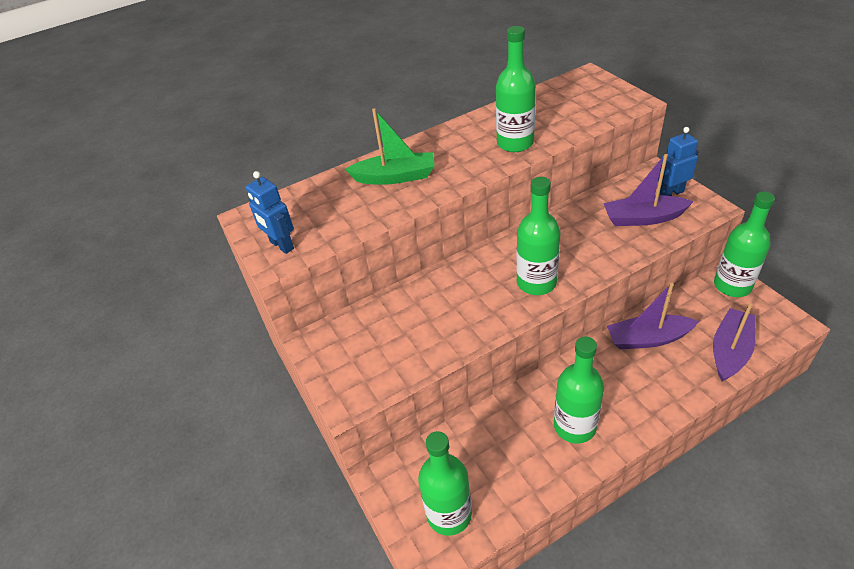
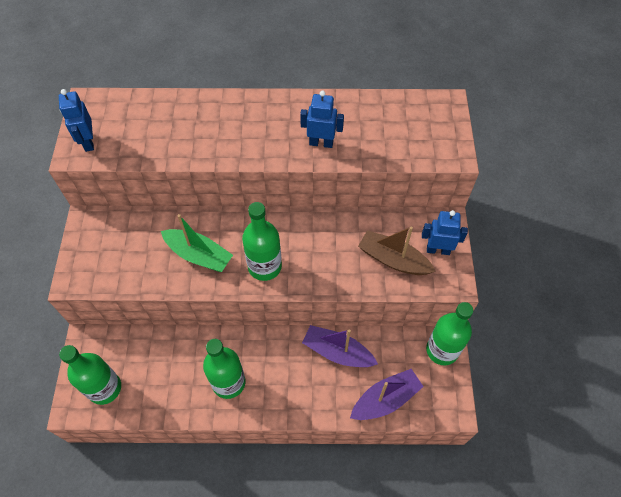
camera: 25 degrees right, 15 degrees up
green boat [345,108,435,185] -> green boat moved to [161,214,233,272]
green bottle [496,26,536,152] -> blue robot [300,90,344,148]
purple boat [604,154,694,226] -> brown boat [358,227,436,275]

